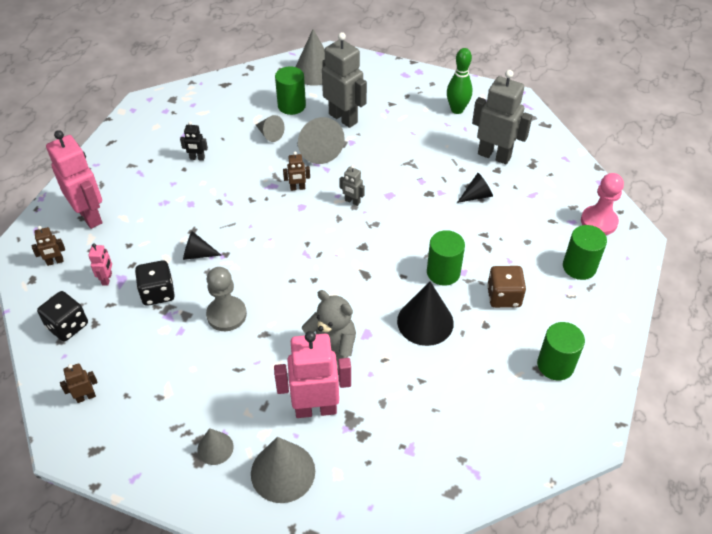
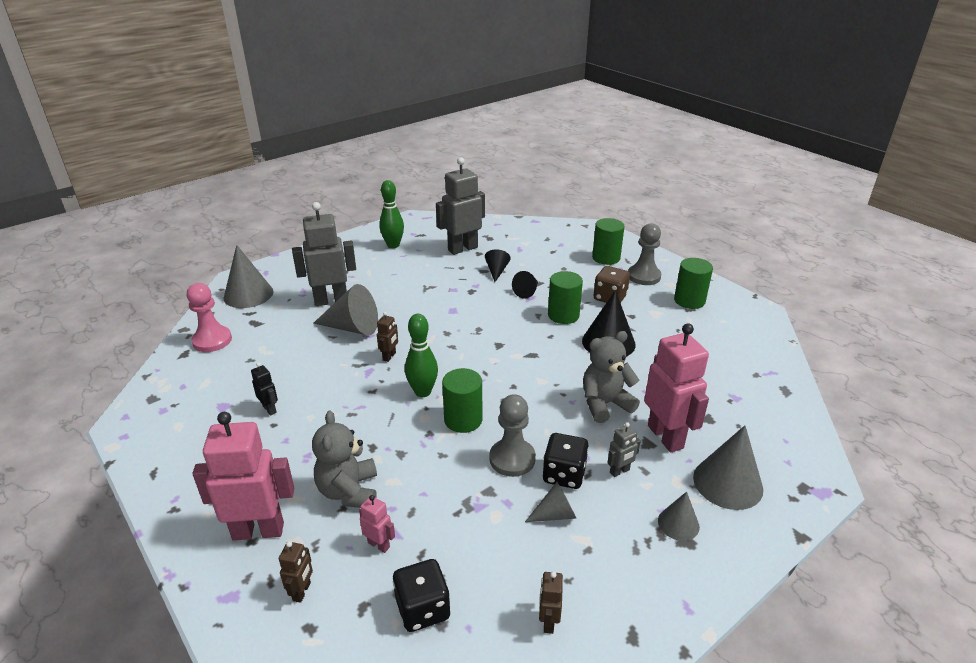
camera: 60 degrees left, 15 degrees down
black dice [135,260,175,306] -> black dice moved to [543,433,589,489]
black robot [180,121,208,161] -> black robot turned 75 degrees counterclockwise [251,362,278,416]
black cone [183,231,222,260] -> black cone moved to [512,271,538,299]
grey cone [256,115,285,142] -> grey cone moved to [525,482,577,522]
pink robot [274,331,351,418] -> pink robot turned 135 degrees clockwise [644,323,709,453]
green cylinder [275,66,306,115] -> green cylinder moved to [442,368,482,433]
grey robot [339,165,365,206] -> grey robot moved to [608,422,641,477]
pink pawn [581,173,624,235] -> pink pawn moved to [187,283,232,352]
none -> grey teddy bear [312,410,377,508]
none -> green bowling pin [405,314,438,397]
none -> grey pawn [628,223,661,285]

